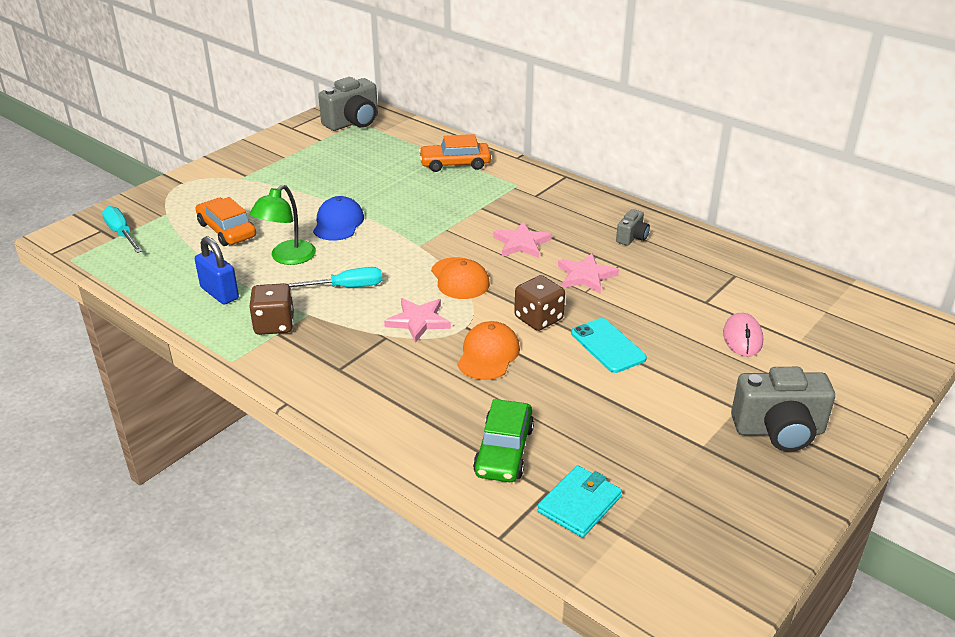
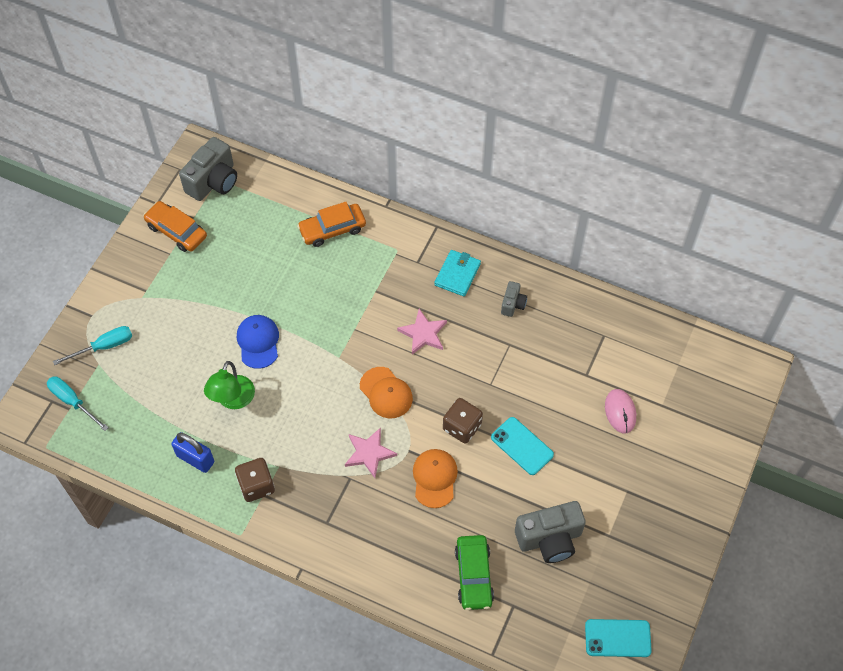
camera: 15 degrees left, 25 degrees up
orange car [196,197,256,246] -> orange car moved to [143,201,207,252]
turquoise screwdriver [288,267,382,287] -> turquoise screwdriver moved to [53,326,132,365]
turquoise wallet [538,466,622,538] -> turquoise wallet moved to [434,250,481,296]
pink star [558,253,619,294] -> none
grey camera [731,367,835,452] -> grey camera moved to [515,501,586,563]
none -> turquoise phone [585,619,652,657]

